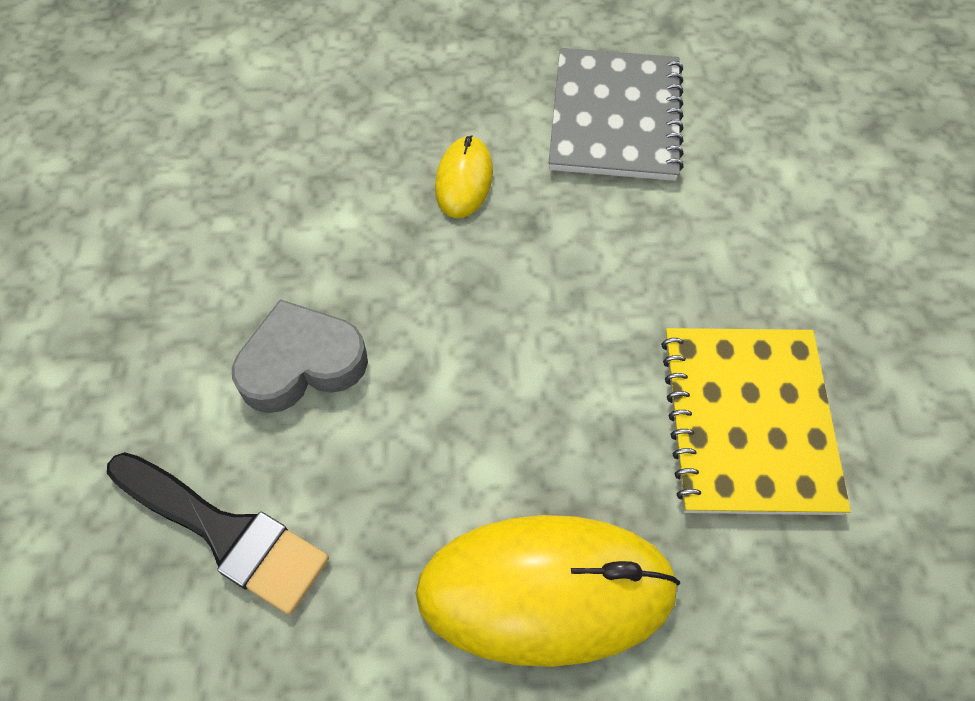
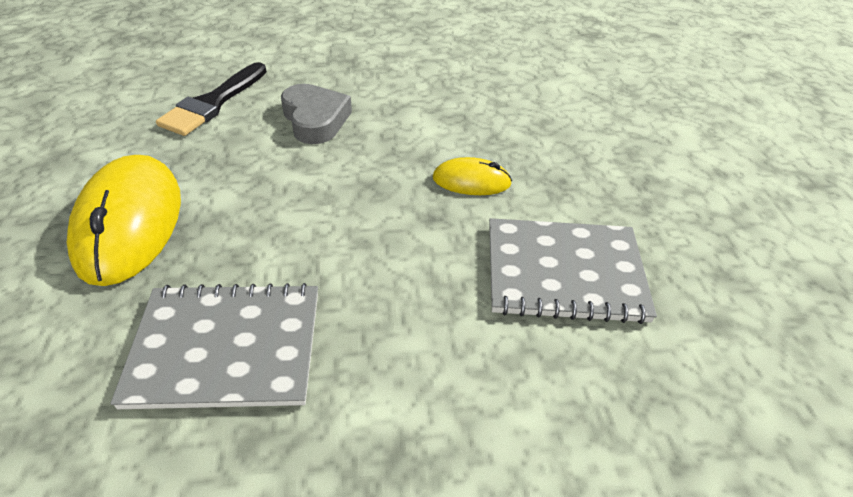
camera: 85 degrees right, 15 degrees down
yellow notebook [661,328,851,515] -> grey notebook [110,283,318,409]

